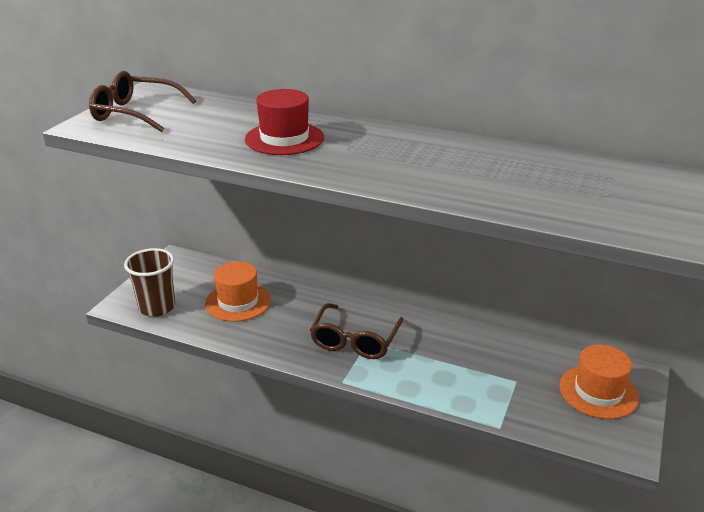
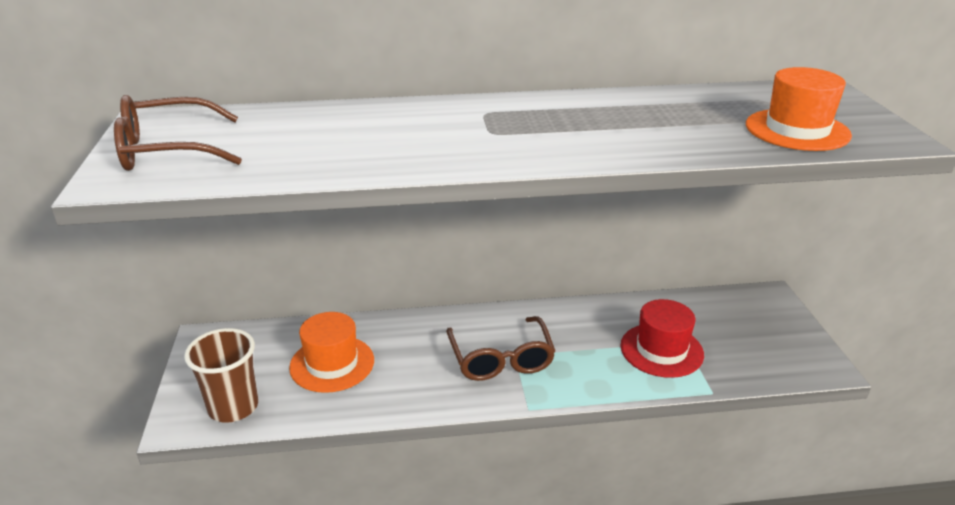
camera: 30 degrees left, 0 degrees up
red hat [245,89,324,155] -> red hat moved to [621,299,704,378]
orange hat [559,344,639,419] -> orange hat moved to [746,67,852,151]

